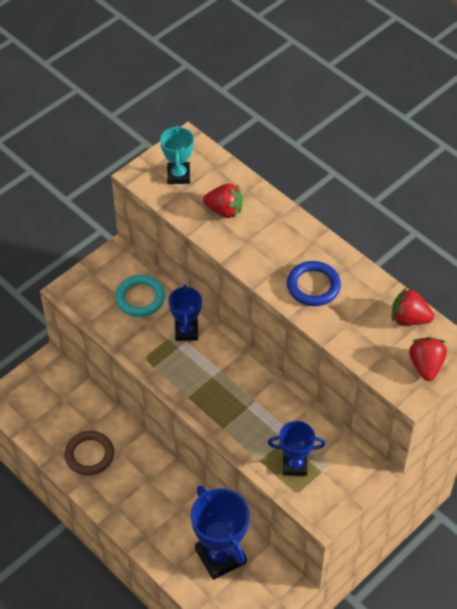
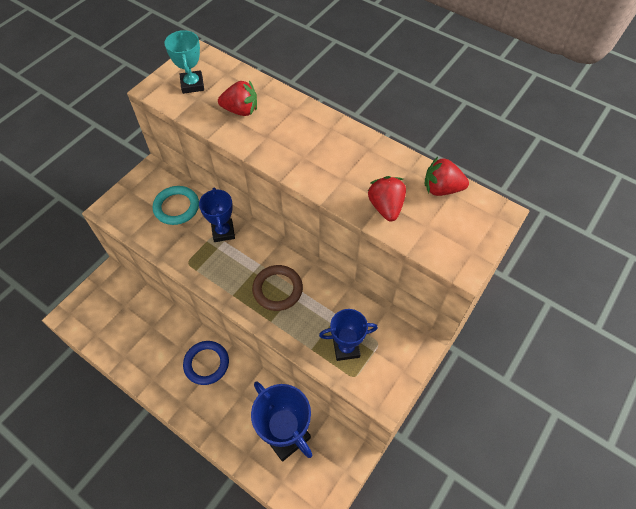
camera: 10 degrees left, 5 degrees up
brown ring [65,431,114,475] -> brown ring moved to [252,265,303,311]
blue ring [287,261,341,306] -> blue ring moved to [183,341,229,385]
red strawberry [409,337,447,381] -> red strawberry moved to [368,176,406,221]

